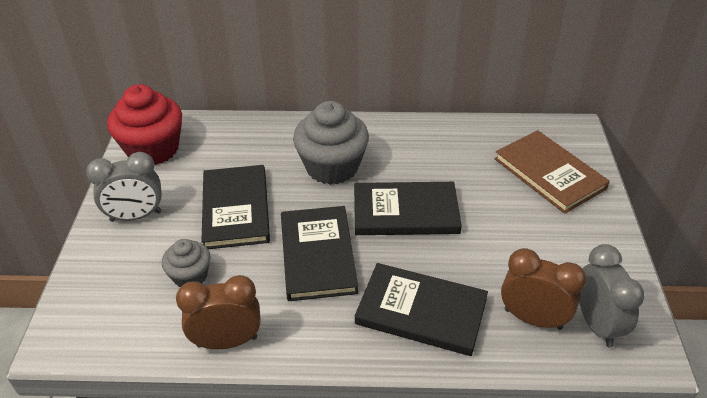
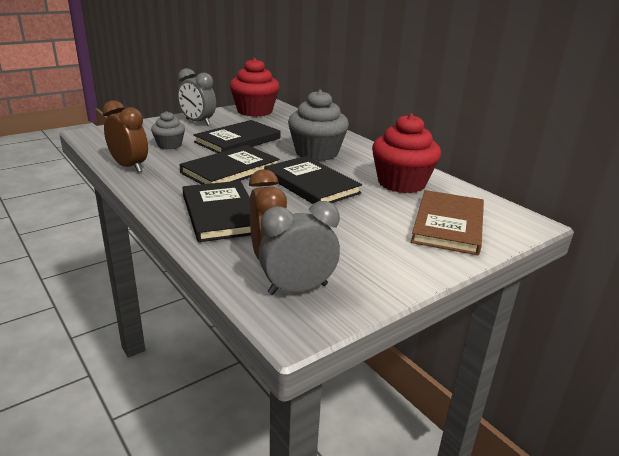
camera: 50 degrees right, 15 degrees down
grey clock [579,244,644,347] -> grey clock turned 150 degrees counterclockwise [259,201,340,295]
none -> red cupcake [372,114,441,193]

